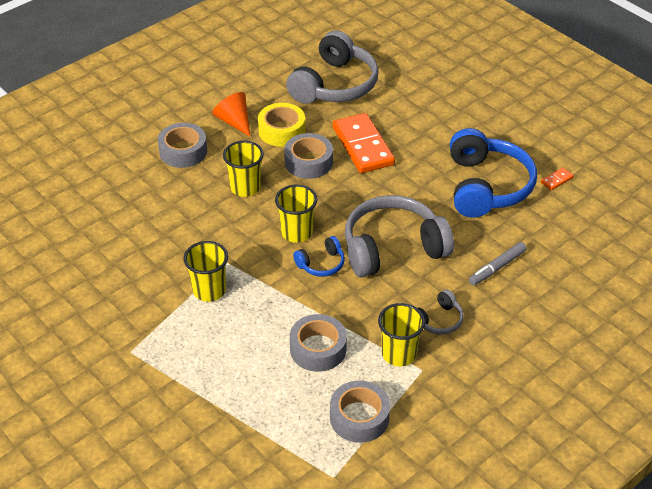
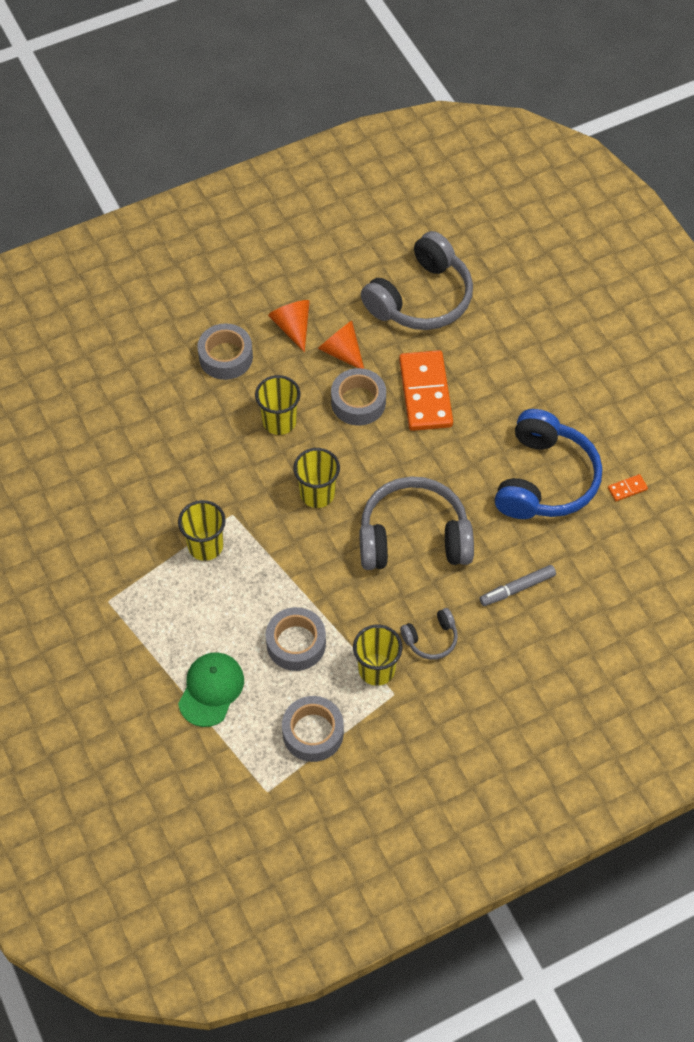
camera: 15 degrees right, 15 degrees up
yellow tape [258,103,305,147] -> orange cone [318,321,364,369]
blue headphones [293,236,345,277] -> none
none -> green cap [178,652,244,727]

